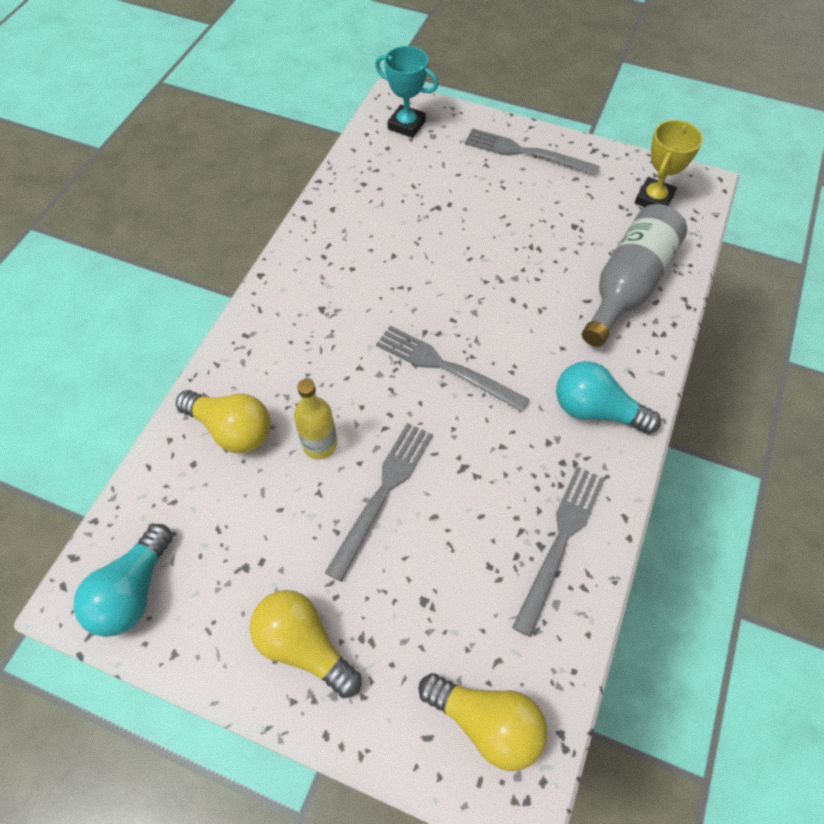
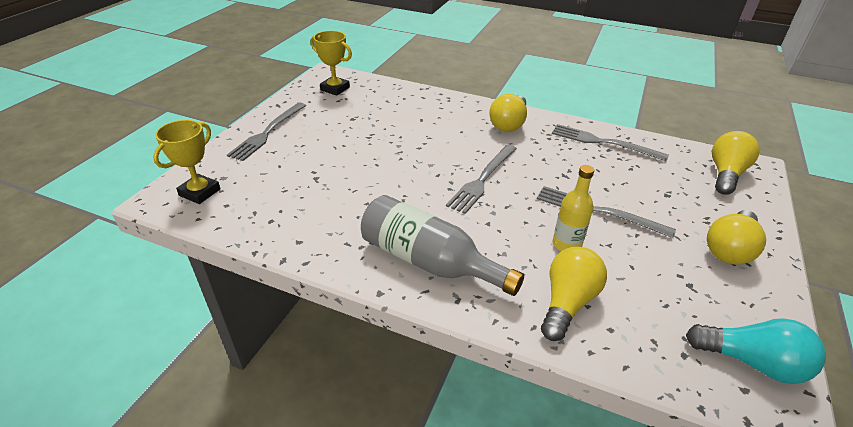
camera: 90 degrees left, 20 degrees down
turquoise trophy [375,46,438,138] -> yellow trophy [153,120,220,204]
turquoise light bulb [556,361,661,434] -> yellow light bulb [489,94,527,132]
grey bottle [582,204,687,347] -> grey bottle moved to [361,195,524,296]

